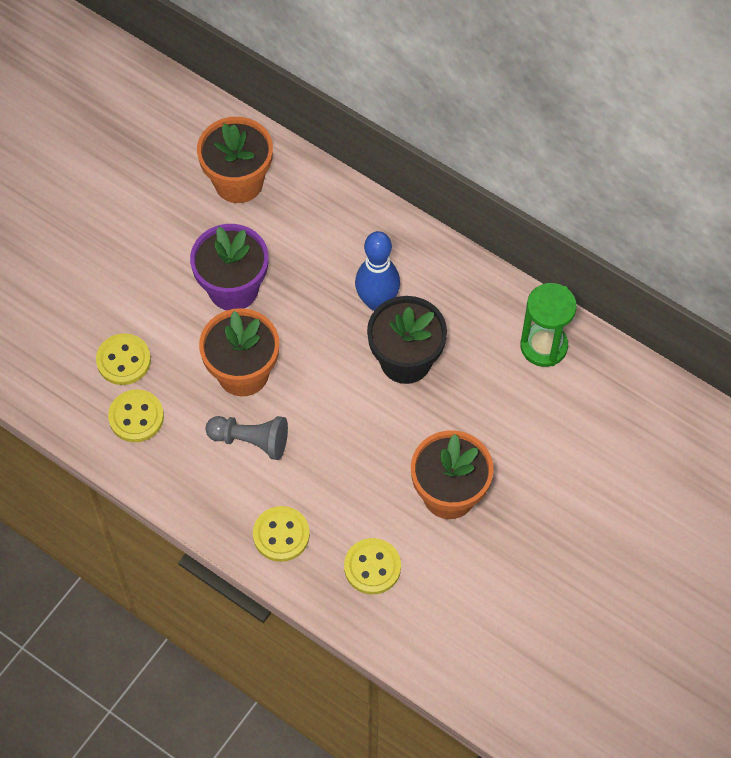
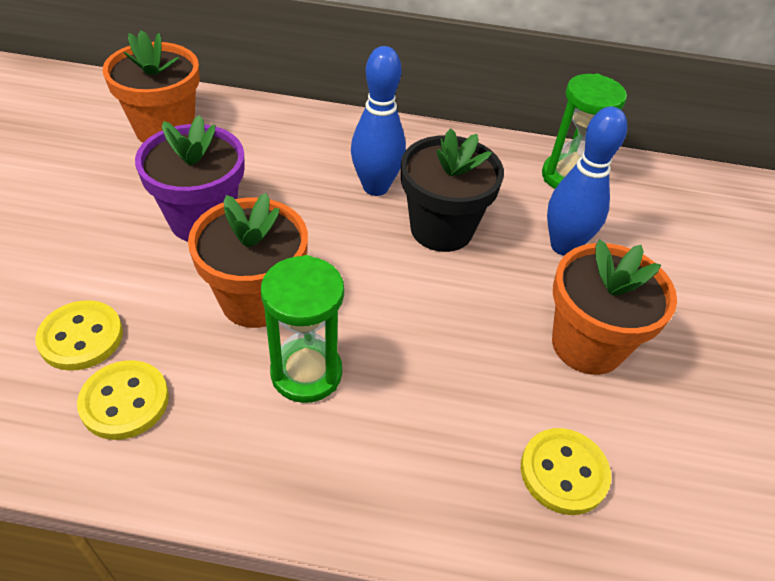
camera: 30 degrees left, 15 degrees down
grey pawn [205,416,288,460] -> green hourglass [261,255,344,403]
yellow button [253,506,310,562] -> none
none -> blue bowling pin [547,106,627,256]

